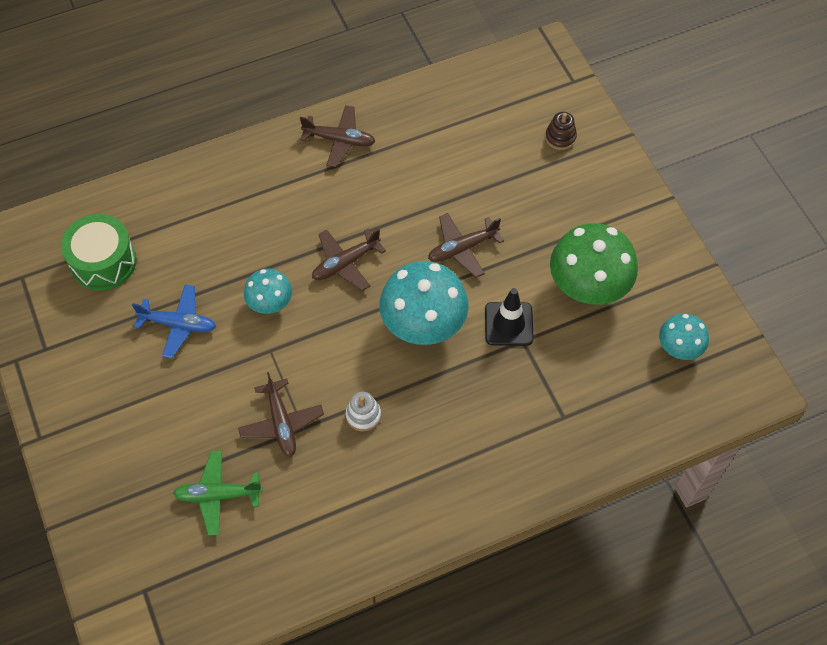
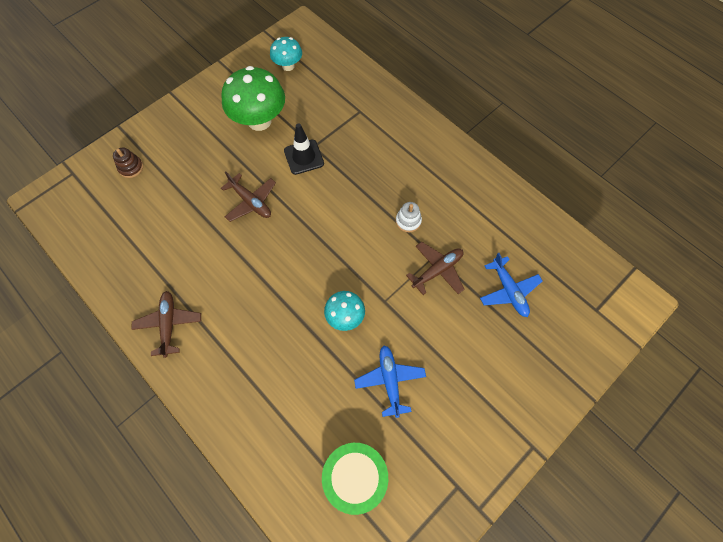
camera: 110 degrees left, 5 degrees up
green plane [173,450,263,535] -> blue plane [480,253,542,317]
brown plane [312,228,386,291] -> none
turquoise mushroom [379,261,468,345] -> none

